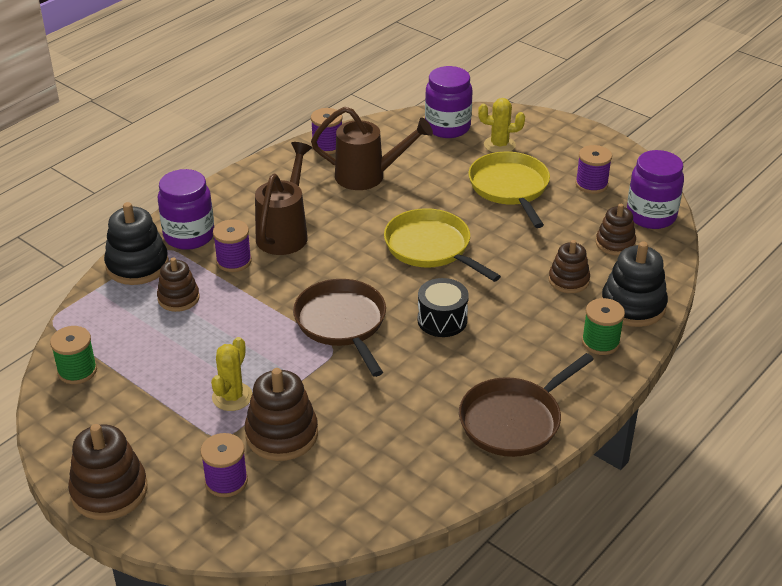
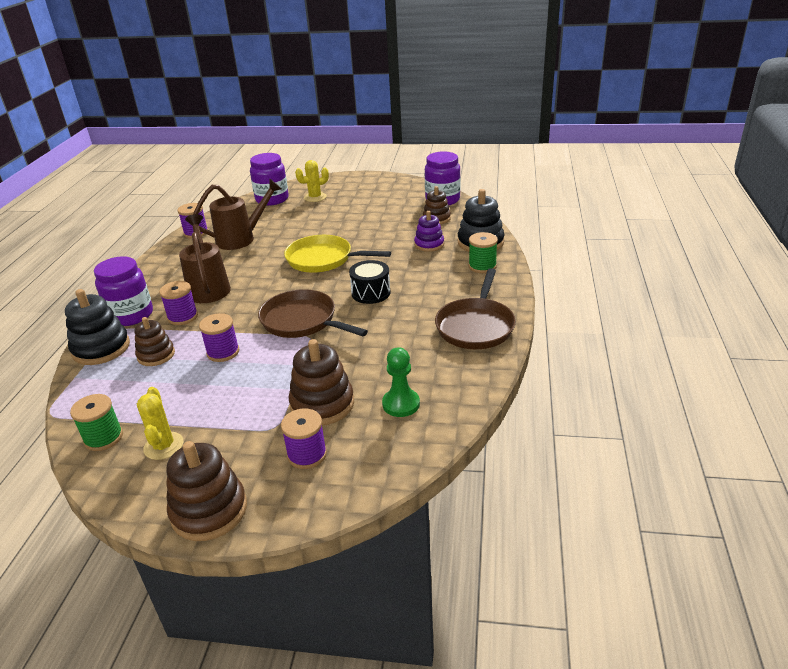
camera: 30 degrees left, 5 degrees down
yellow cactus [211,337,252,411] -> yellow cactus moved to [137,387,184,460]
yellow pan [468,151,550,228] -> none
brown stacking toy [548,240,590,293] -> purple stacking toy [414,211,444,252]
purple spool [575,145,612,194] -> purple spool moved to [199,313,239,362]
none -> green pawn [382,347,420,417]

